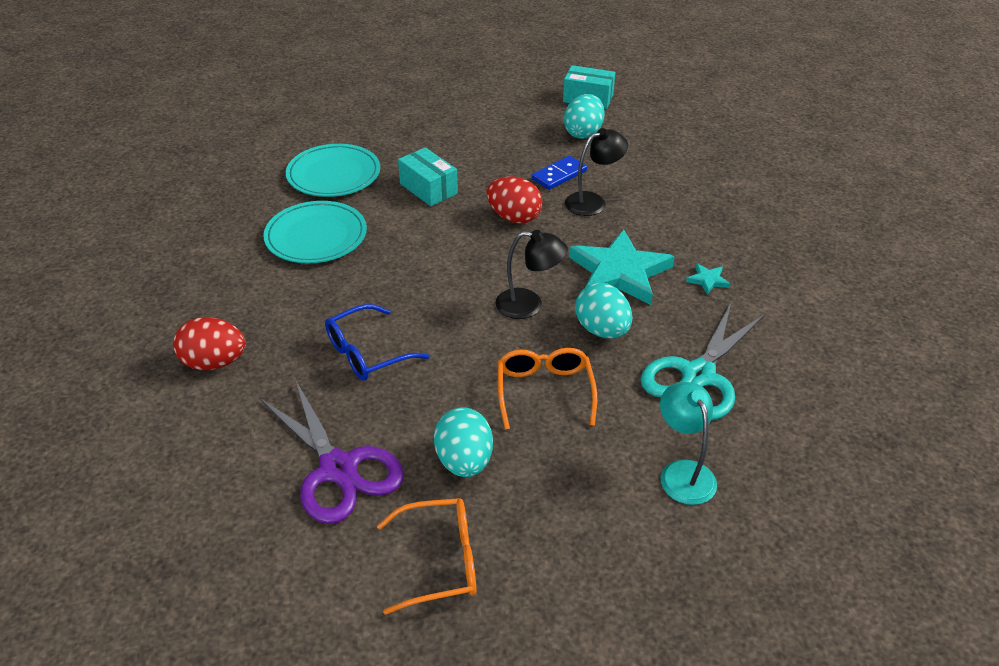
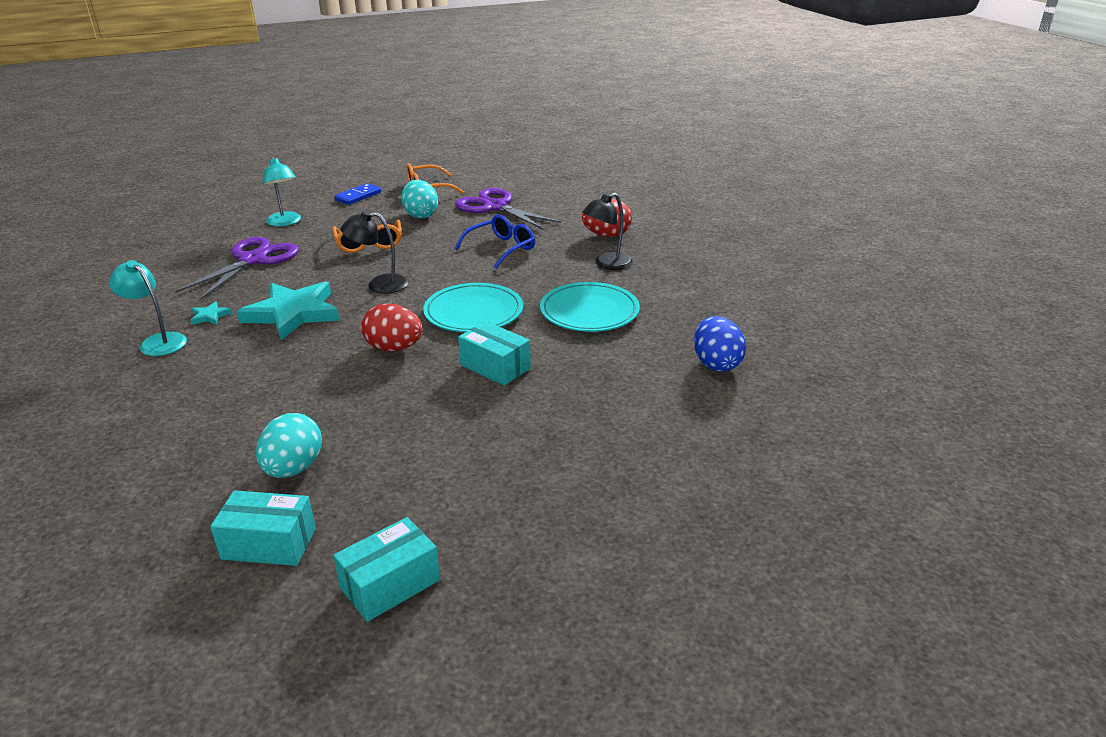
camera: 170 degrees right, 10 degrees down
turquoise plate [286,144,380,197] -> turquoise plate moved to [423,283,523,332]
blue domino [532,156,587,190] -> blue domino moved to [334,183,381,205]
black lamp [565,128,628,216] -> black lamp moved to [582,193,633,270]
turquoise egg [575,283,632,339] -> none
turquoise scissors [640,303,765,420] -> purple scissors [175,237,299,301]
none -> turquoise lamp [109,260,187,356]
none -> turquoise box [333,517,440,622]
none -> blue egg [694,316,746,372]

